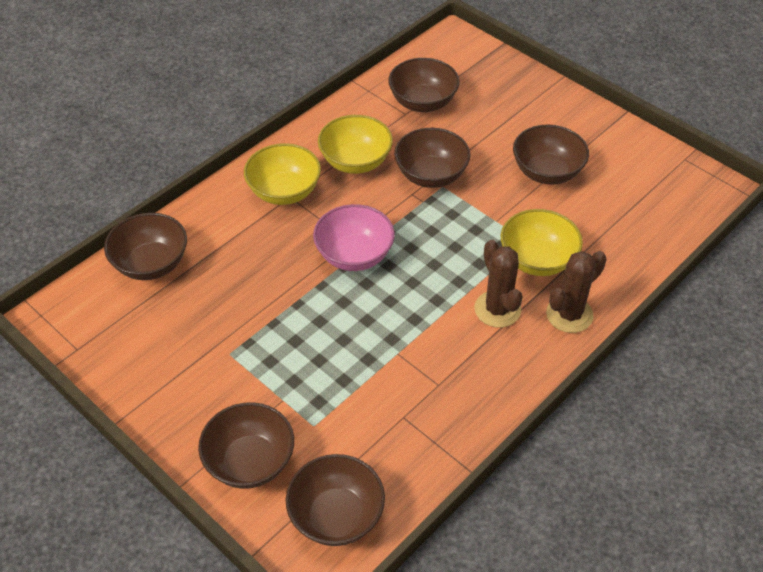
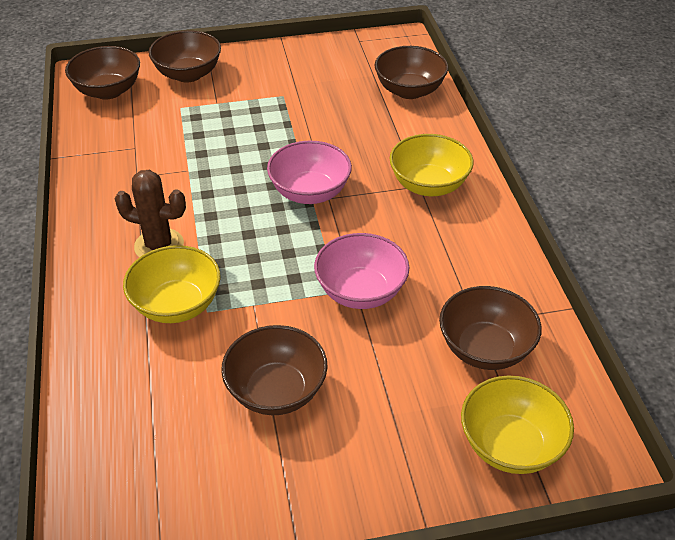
camera: 125 degrees right, 5 degrees down
yellow bowl [318,115,393,174] -> yellow bowl moved to [461,375,574,474]
brown bowl [394,128,470,188] -> pink bowl [314,233,409,309]
brown cactus [546,251,607,333] -> none

